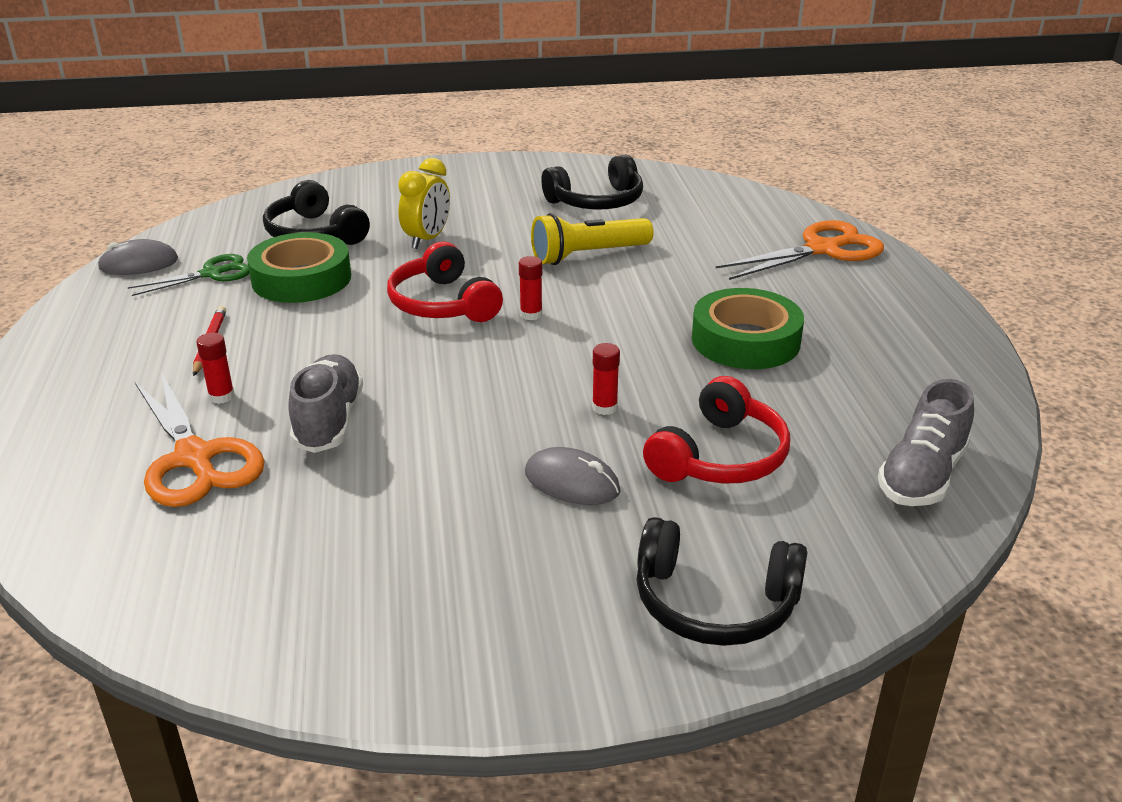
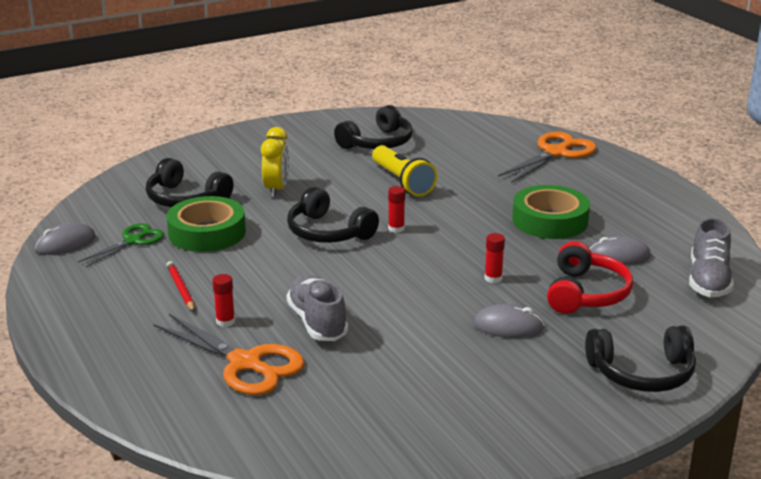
camera: 20 degrees left, 5 degrees down
red headphones [387,241,503,322] -> black headphones [287,187,379,243]
yellow flashlight [531,213,653,265] -> yellow flashlight turned 75 degrees counterclockwise [372,145,437,196]
none -> grey mouse [589,236,651,265]

